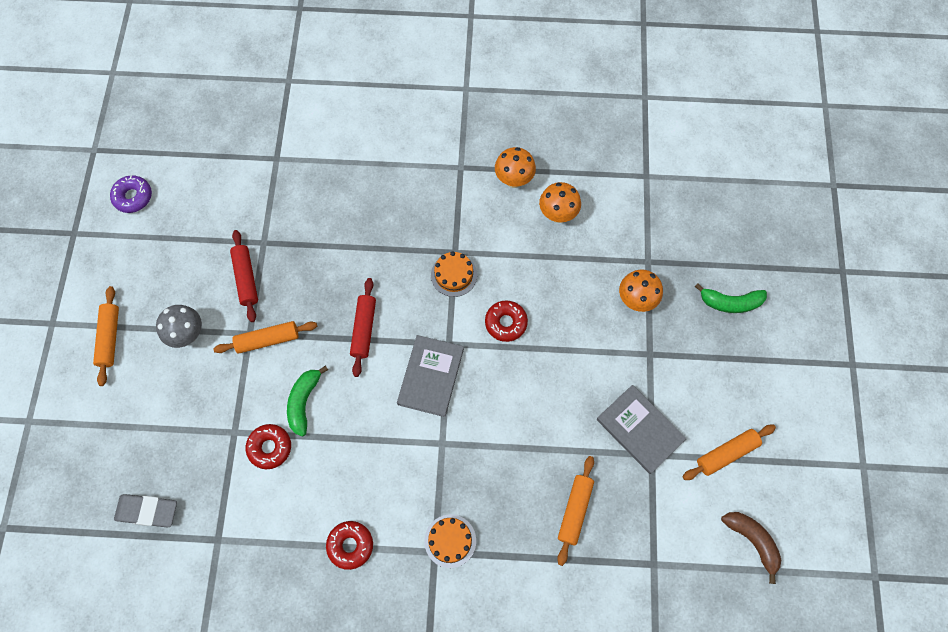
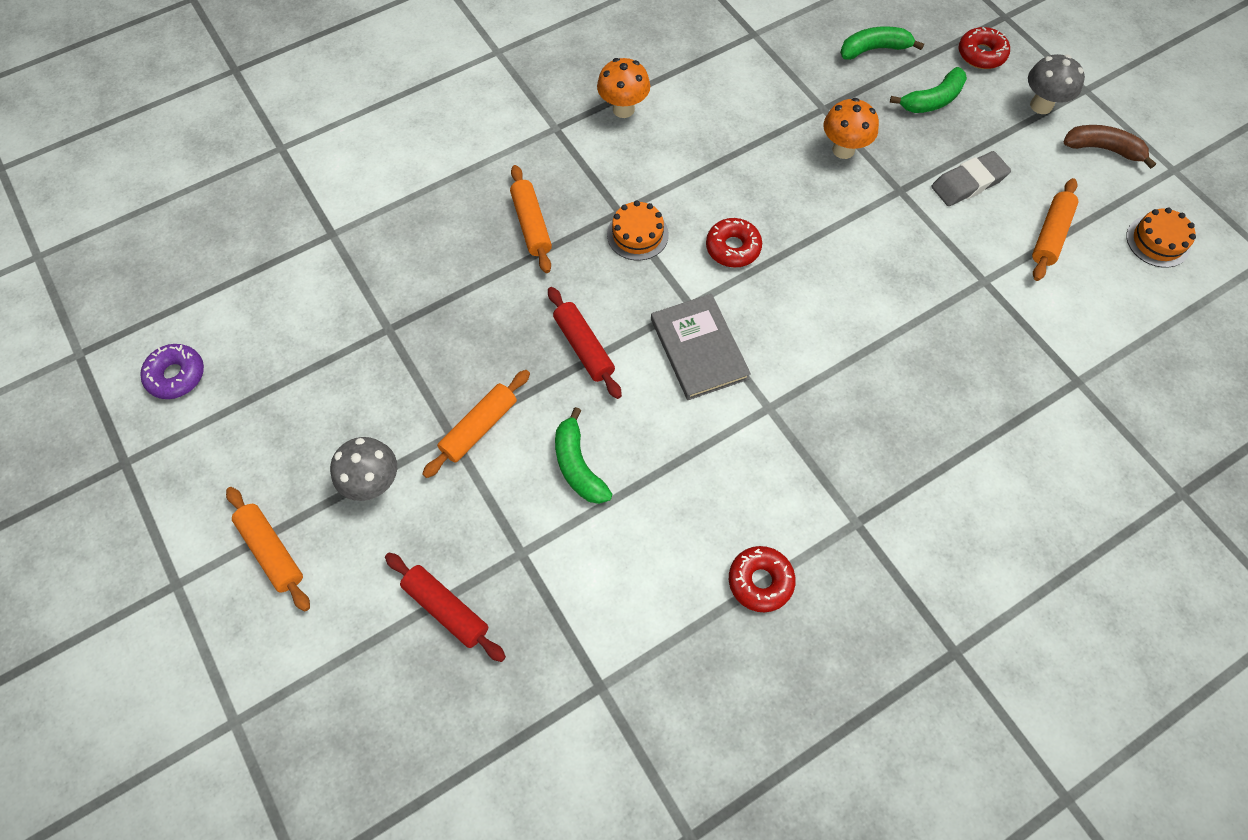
camera: 35 degrees left, 5 degrees down
grey eraser [114,494,177,527] -> grey eraser moved to [931,151,1011,206]
red rolling pin [230,230,258,322] -> red rolling pin moved to [385,553,506,662]
red donut [246,424,291,469] -> red donut moved to [959,27,1010,69]
orange cake [424,514,476,568] -> orange cake moved to [1126,208,1196,268]
orange mushroom [539,182,581,223] -> none
orange rolling pin [557,456,594,566] -> orange rolling pin moved to [510,165,552,273]
grey book [597,385,686,474] -> none
brown banana [721,512,781,584] -> brown banana moved to [1064,125,1156,169]
none -> green banana [840,26,924,60]
none -> grey mushroom [1028,54,1085,114]

